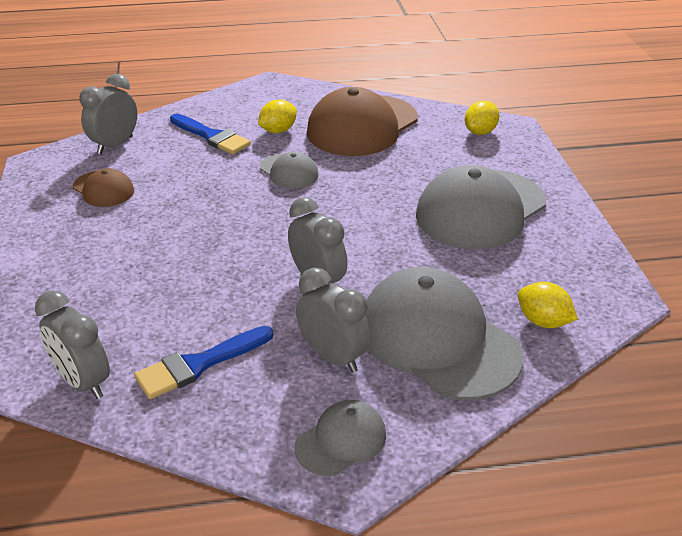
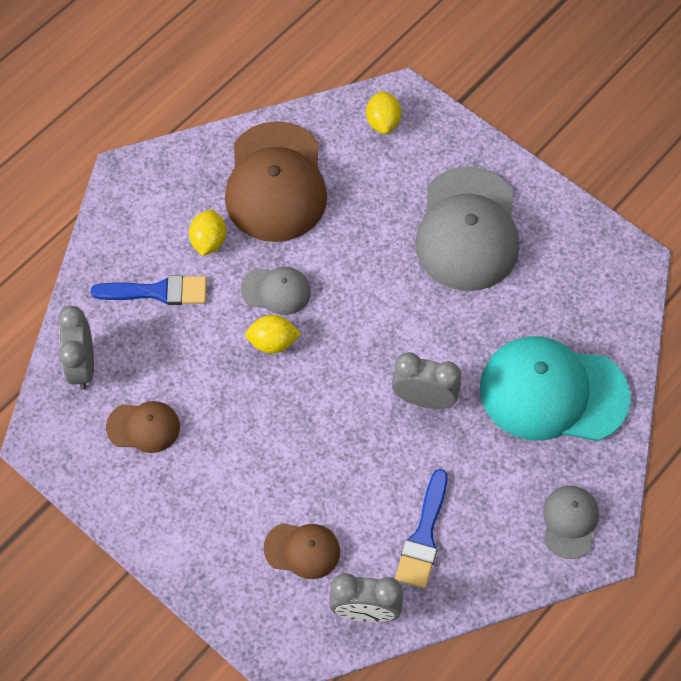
camera: 40 degrees left, 25 degrees up
grey clock [296,267,371,373] -> none
grey cap [366,267,523,400] -> turquoise cap [480,336,631,441]
yellow lemon [518,282,578,328] -> yellow lemon moved to [245,315,301,354]
none -> brown cap [264,523,340,579]

